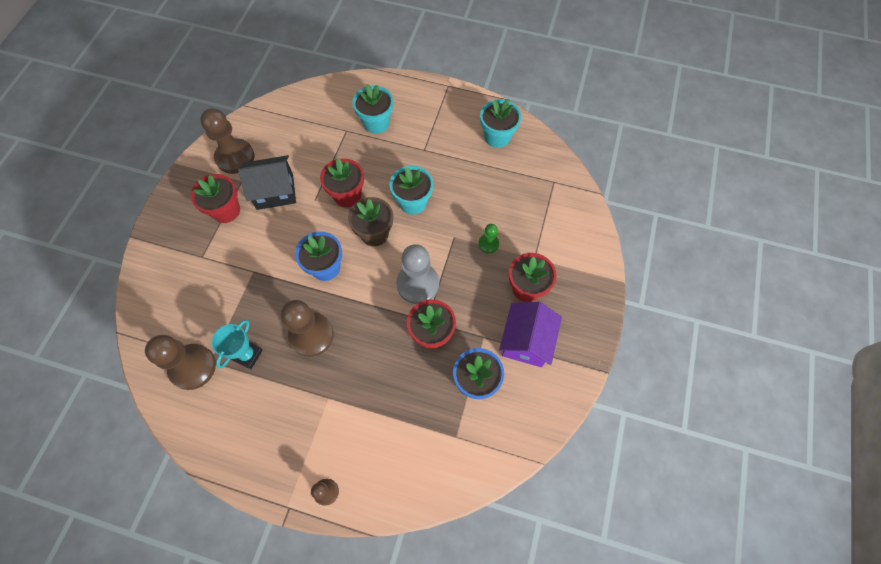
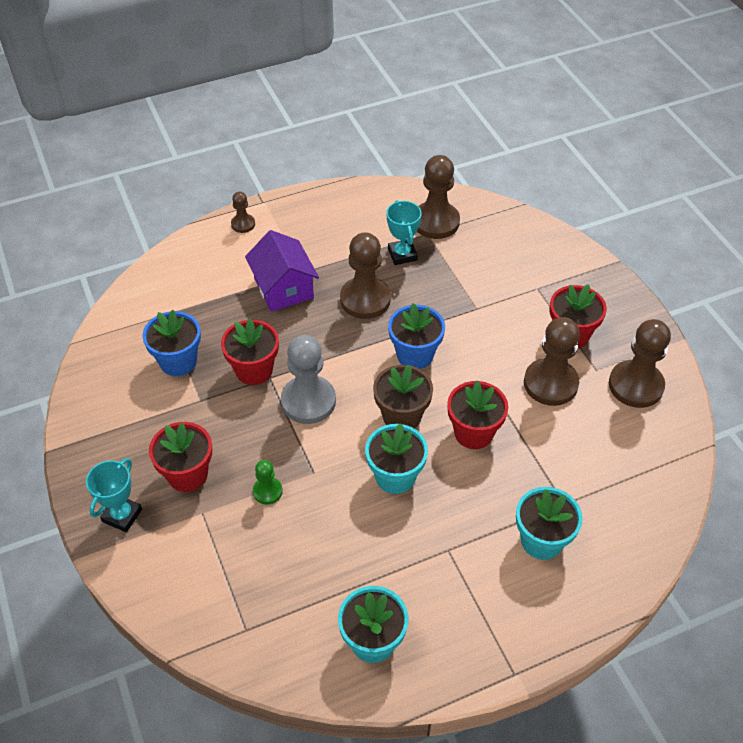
camera: 140 degrees right, 15 degrees down
black house [238,155,296,210] -> brown pawn [524,317,580,406]
purple house [499,302,562,367] -> purple house moved to [245,230,319,312]
none -> turquoise trophy [86,458,142,532]

